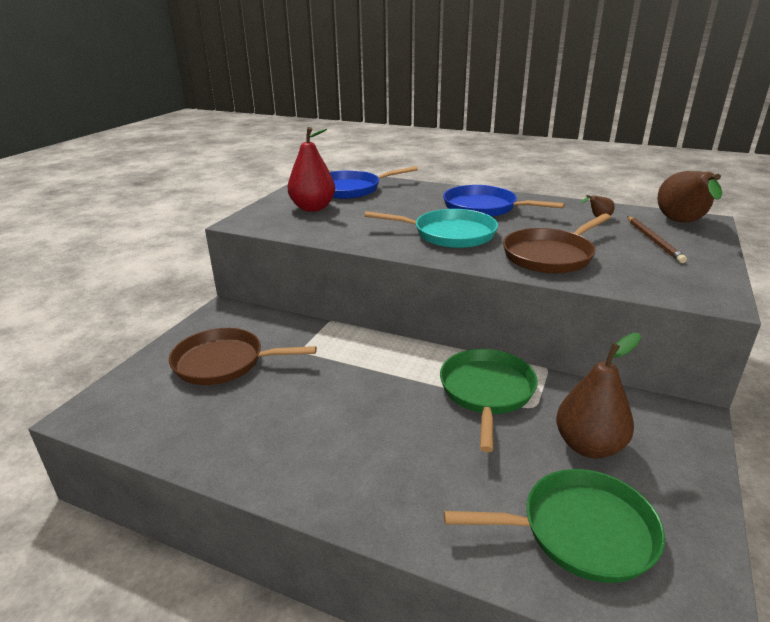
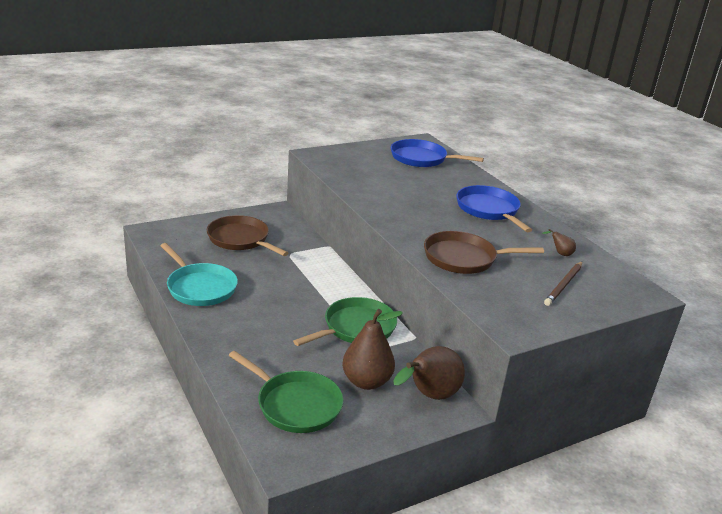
camera: 35 degrees right, 0 degrees up
red pear [287,127,335,212] -> none
turquoise pan [364,209,498,248] -> turquoise pan moved to [160,243,238,306]
brown pear [657,171,722,223] -> brown pear moved to [394,346,465,400]

